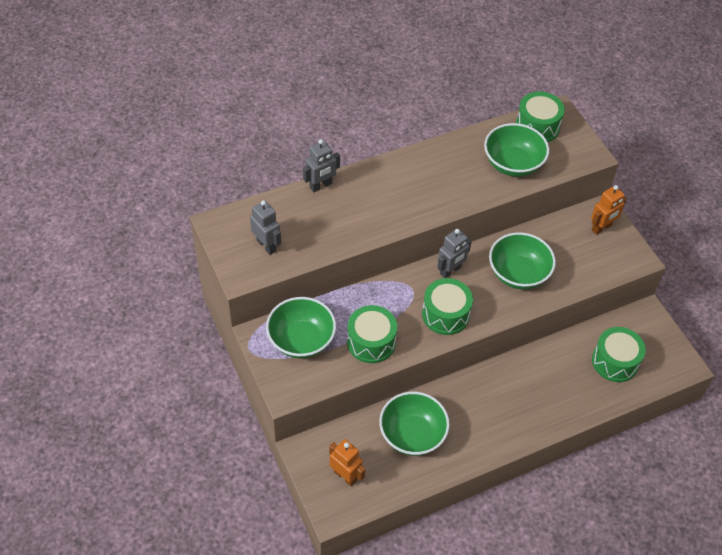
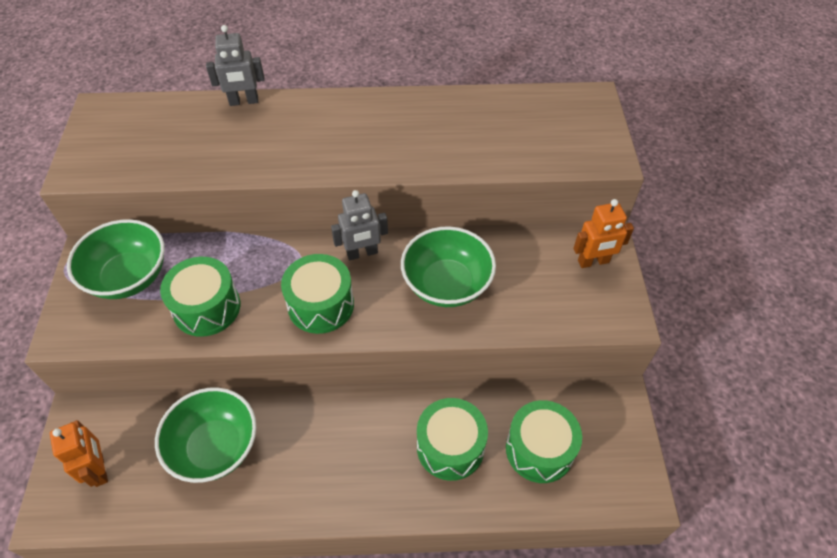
camera: 25 degrees right, 0 degrees up
grey robot [250,200,281,255] -> none
green bowl [484,123,549,177] -> none
green drum [516,92,565,142] -> green drum moved to [417,398,488,481]

